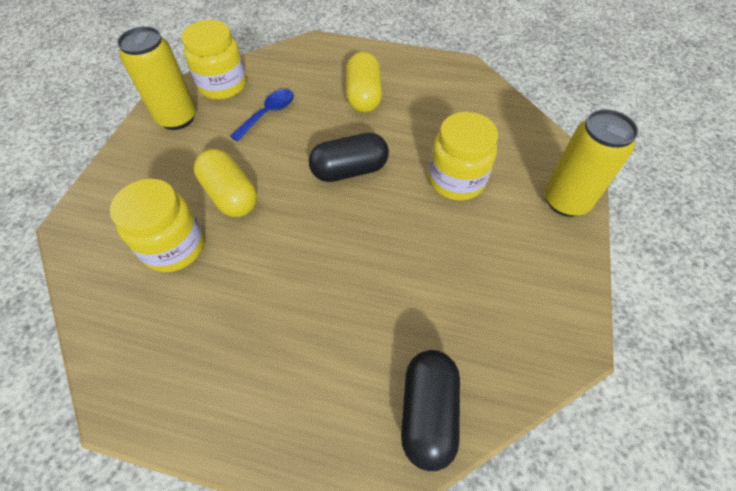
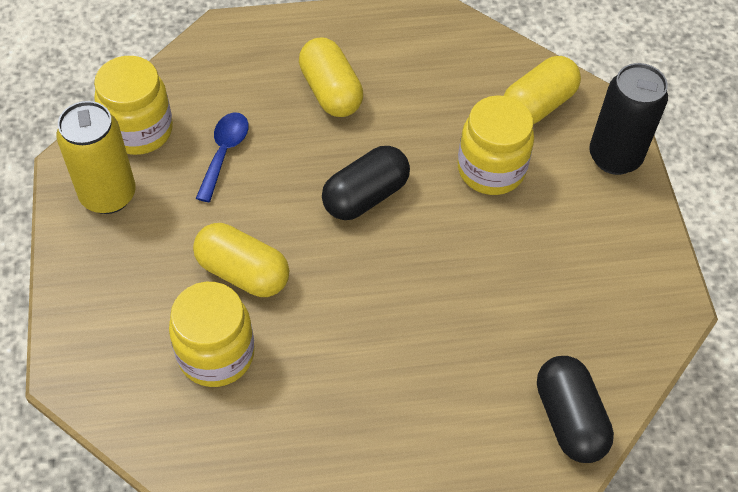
camera: 25 degrees left, 0 degrees up
yellow can [545,109,638,217] -> black can [589,63,668,175]
none -> yellow capsule [504,56,581,124]

